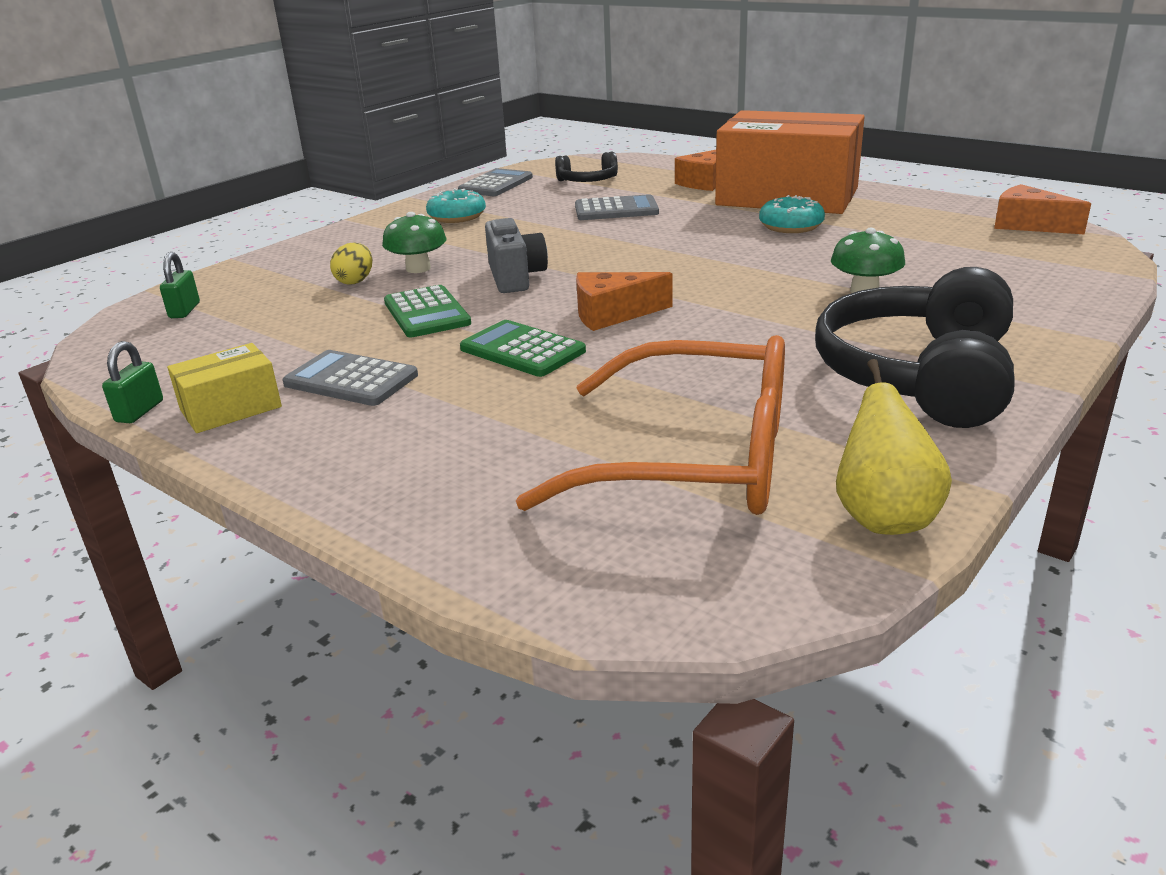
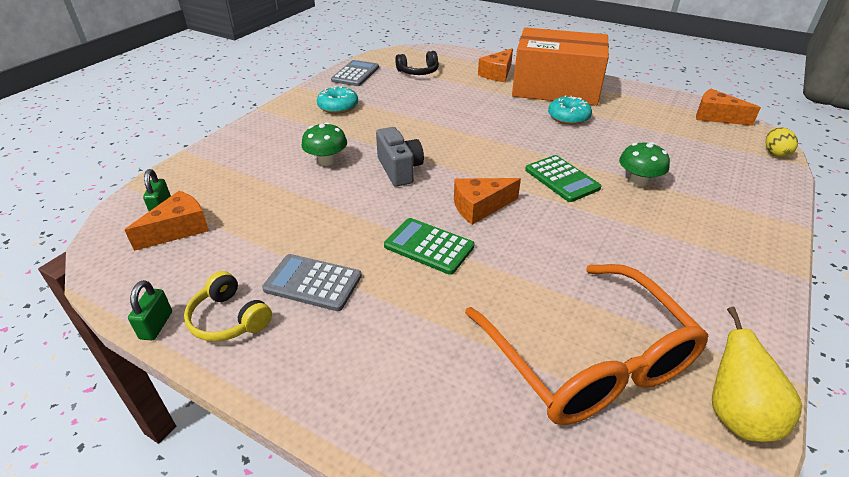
camera: 10 degrees left, 10 degrees up
yellow box [167,343,282,433] -> yellow headphones [184,271,272,342]
yellow egg [330,242,373,285] -> yellow egg moved to [765,127,798,157]
green calculator [384,285,471,338] -> green calculator moved to [525,155,601,202]
orange glasses [516,335,785,515] -> orange glasses turned 60 degrees clockwise [465,264,708,425]
grey calculator [575,194,659,220] -> none
black headphones [815,267,1015,428] -> none
none -> orange cheese [125,191,209,251]

